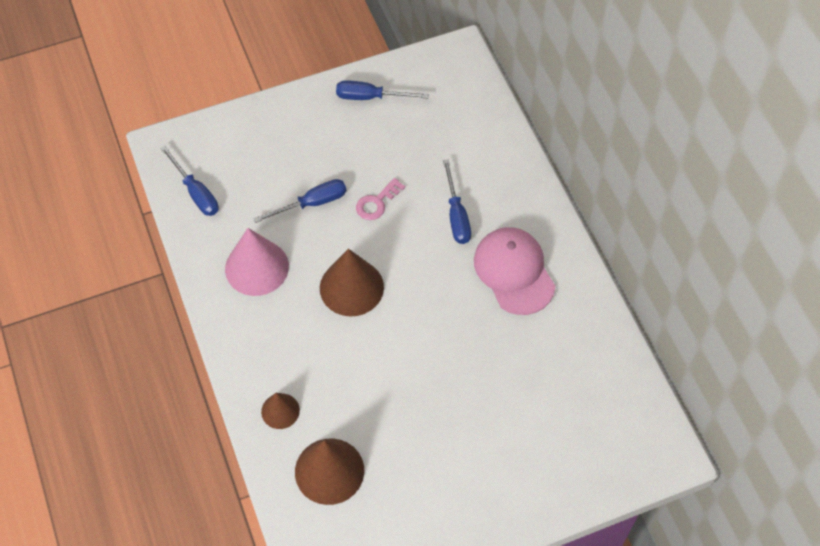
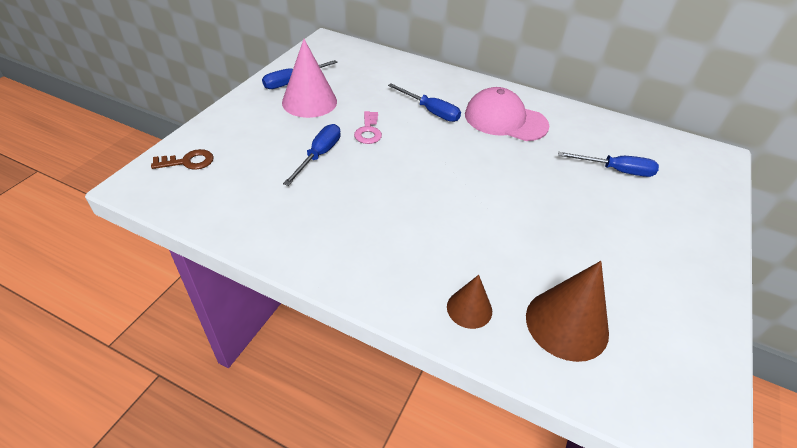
camera: 45 degrees left, 15 degrees down
blue screwdriver [160,146,219,216] -> blue screwdriver moved to [558,152,659,177]
pink cone [225,228,289,296] -> pink cone moved to [282,39,337,118]
brown cone [320,249,384,316] -> none
none -> brown key [151,149,214,170]

